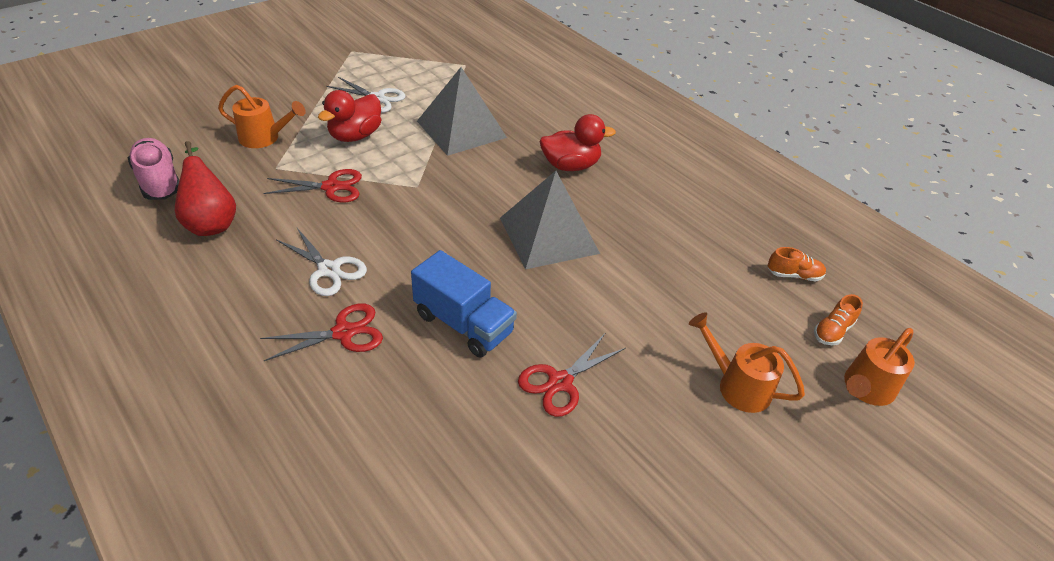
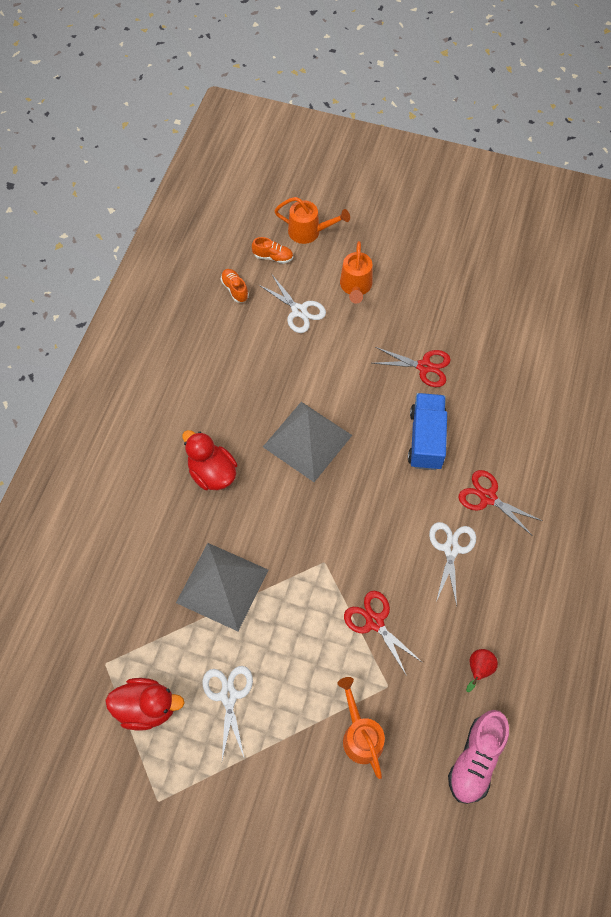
camera: 120 degrees left, 20 degrees up
red pear [175,141,236,236] -> red pear [466,649,498,692], size x0.56
red duck [318,90,381,142] -> red duck moved to [105,678,184,730]
none -> white scissors [258,275,326,333]

